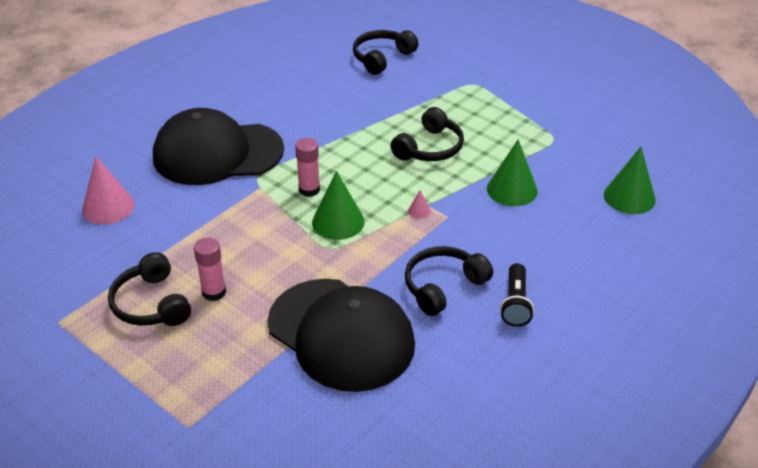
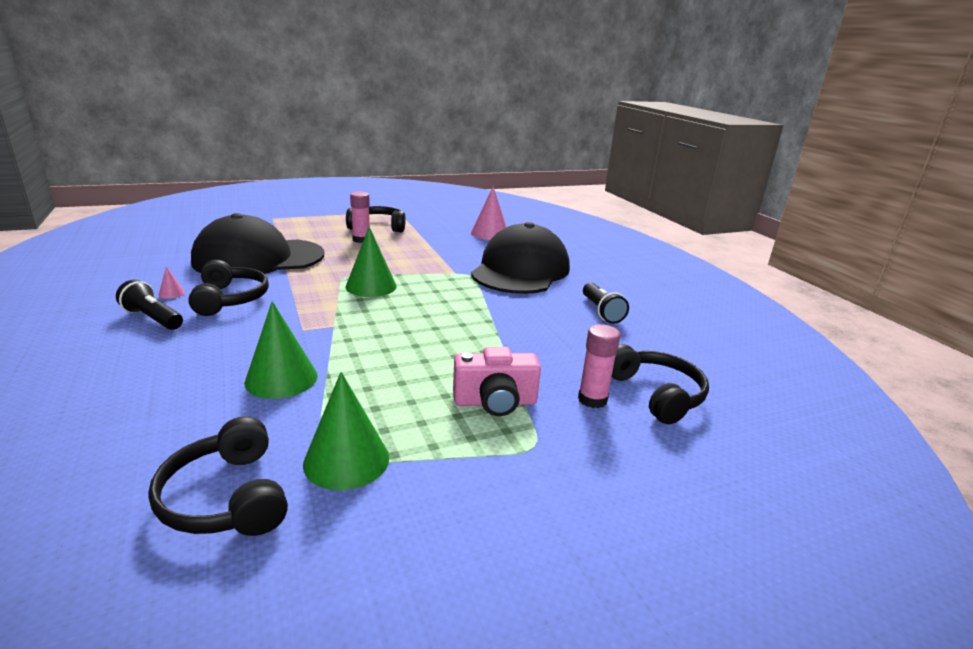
camera: 115 degrees right, 15 degrees down
pink glue stick [295,138,320,197] -> pink glue stick moved to [578,324,621,408]
black headphones [390,107,464,161] -> black headphones moved to [148,416,288,536]
pink cone [408,190,431,219] -> pink cone moved to [159,266,185,299]
green cone [604,147,656,214] -> green cone moved to [303,372,389,490]
none -> pink camera [453,347,541,416]
none -> black flashlight [583,283,629,324]

